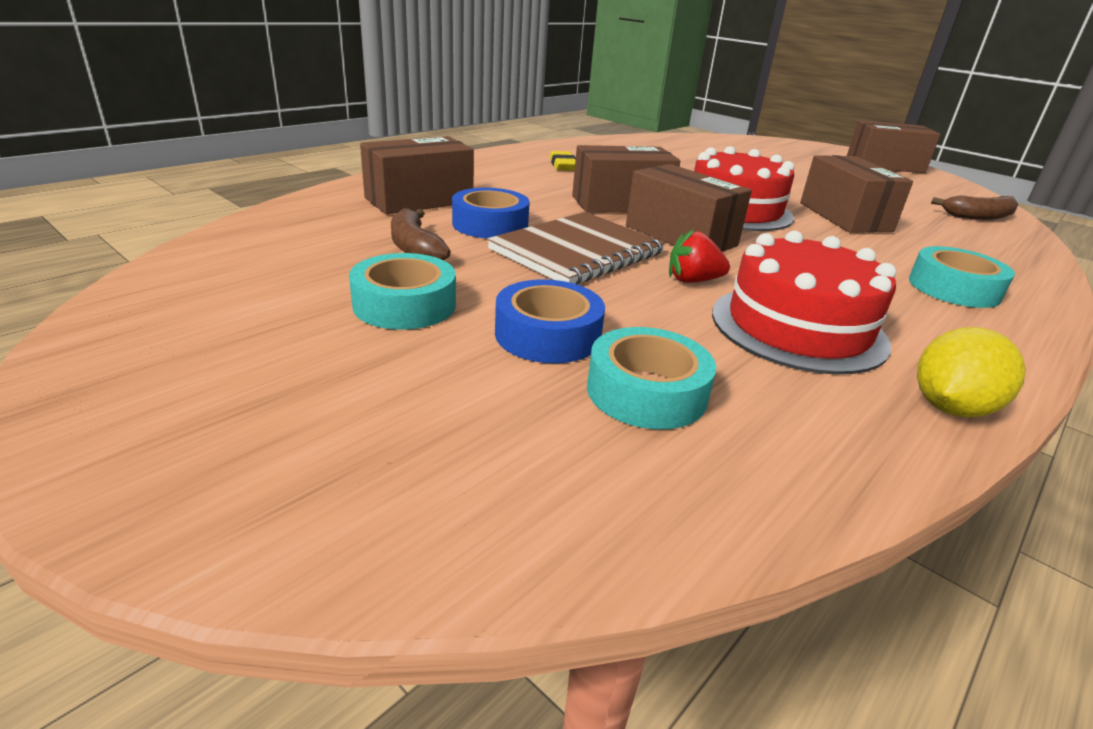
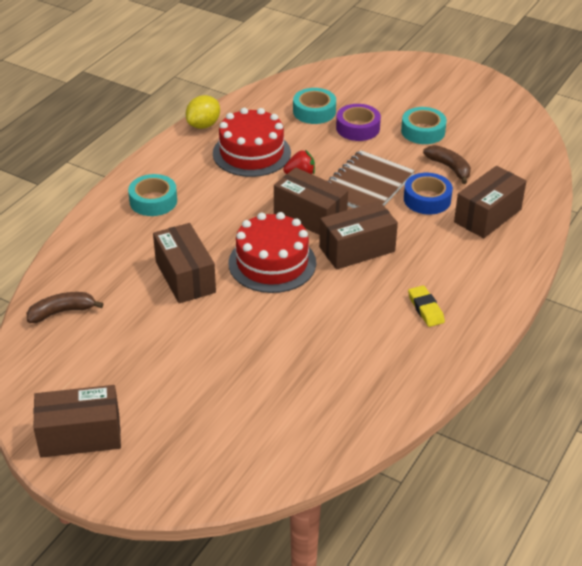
camera: 170 degrees right, 10 degrees up
blue tape [495,279,605,363] -> purple tape [336,104,381,141]

